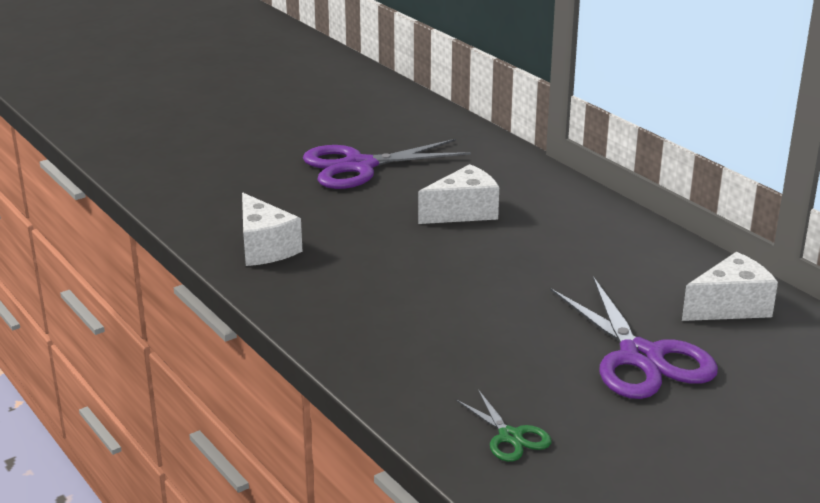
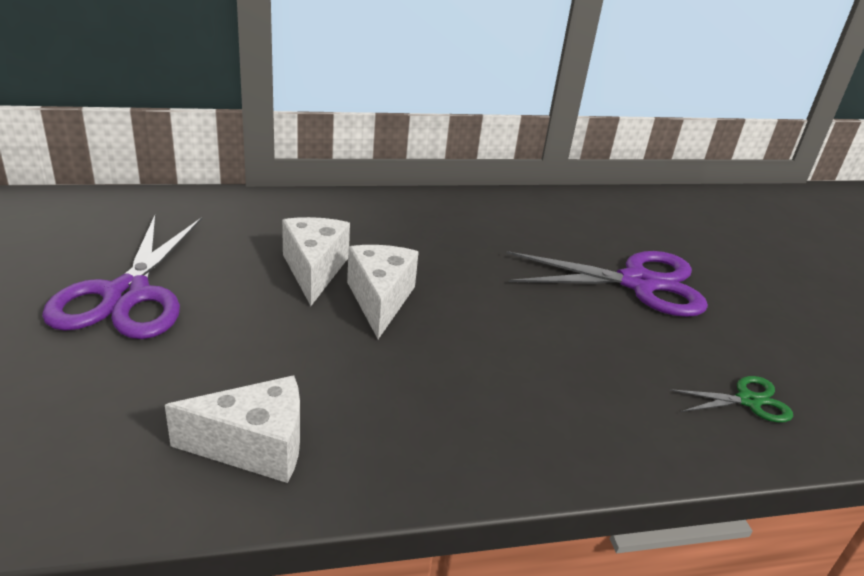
camera: 70 degrees left, 5 degrees up
white cheese [682,252,778,321] -> white cheese moved to [347,245,419,339]

